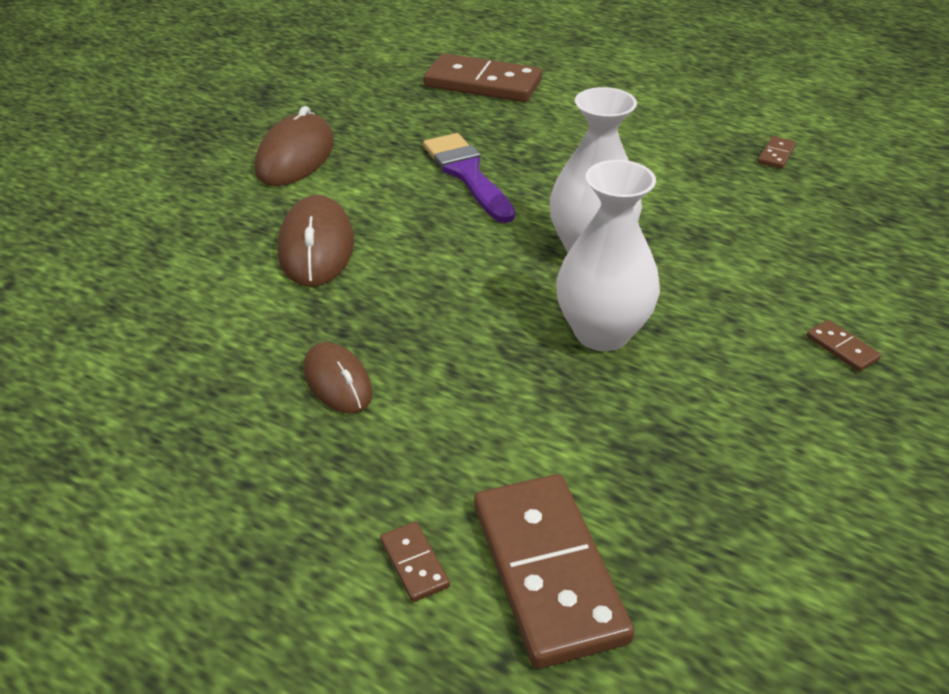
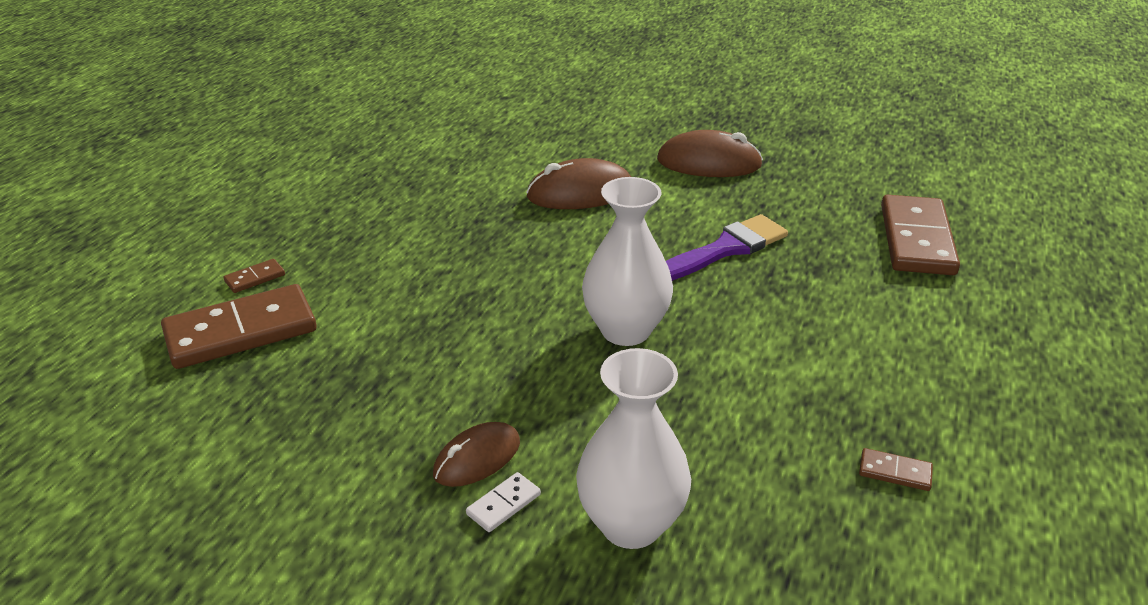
camera: 80 degrees right, 5 degrees down
brown mouse [304,342,373,414] -> brown mouse moved to [433,422,520,487]
white vase [556,160,660,351] -> white vase moved to [576,348,691,549]
brown domino [806,320,881,372] -> white domino [466,472,541,532]

